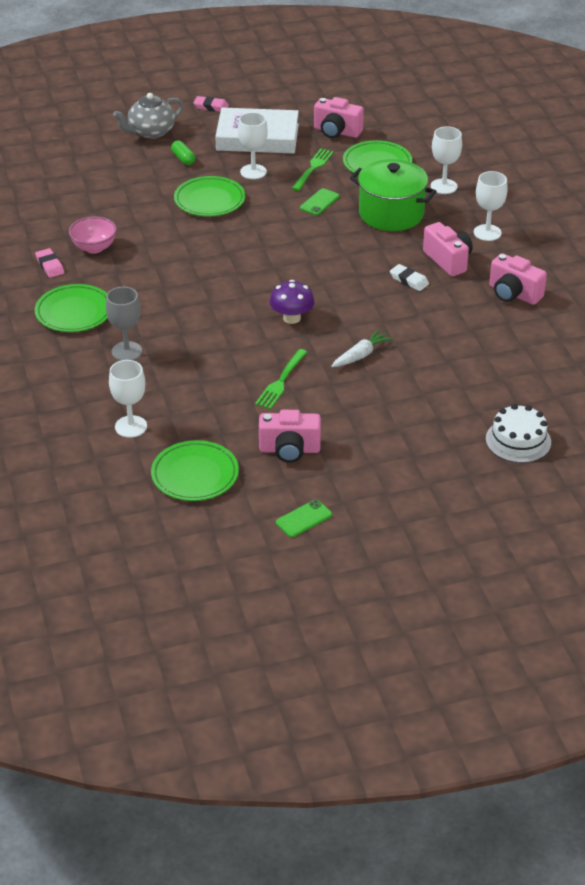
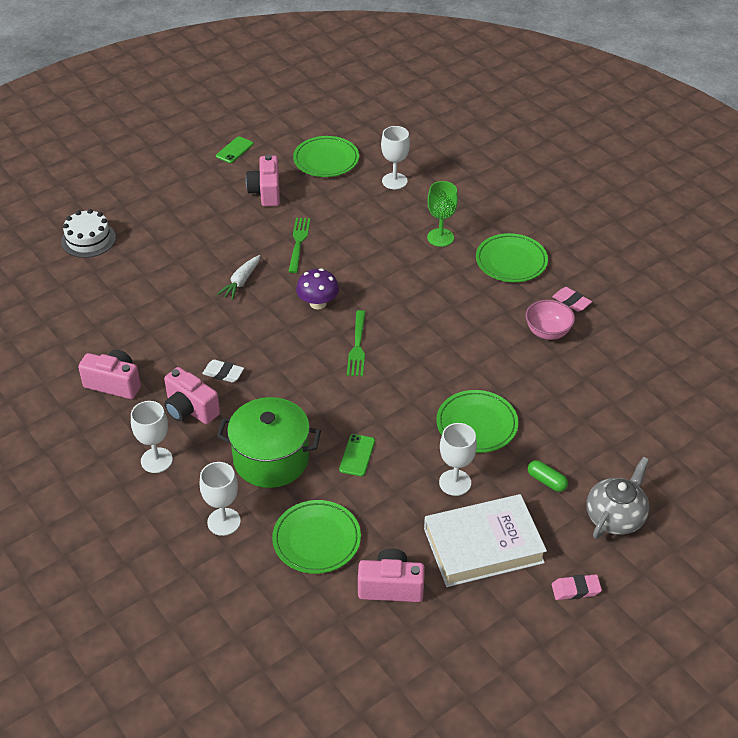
camera: 160 degrees right, 5 degrees up
grey goblet [106,287,142,361] -> green goblet [427,181,458,247]
pink camera [259,410,321,463] -> pink camera turned 75 degrees counterclockwise [246,155,280,206]
green fork [291,148,334,191] -> green fork moved to [347,310,366,376]

